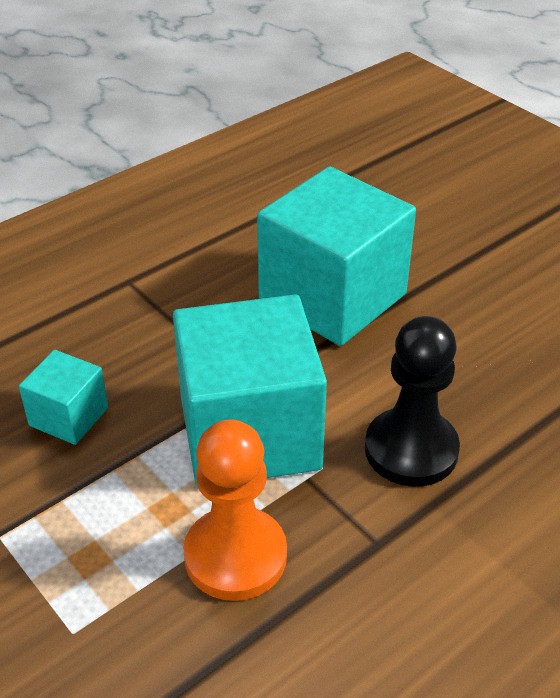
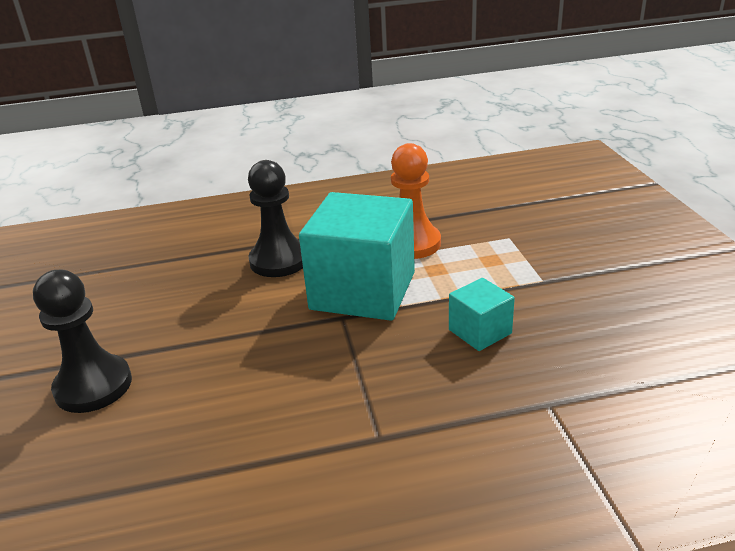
camera: 150 degrees left, 10 degrees down
turquoise cube [257,166,416,346] -> none
none -> black pawn [33,270,132,413]

